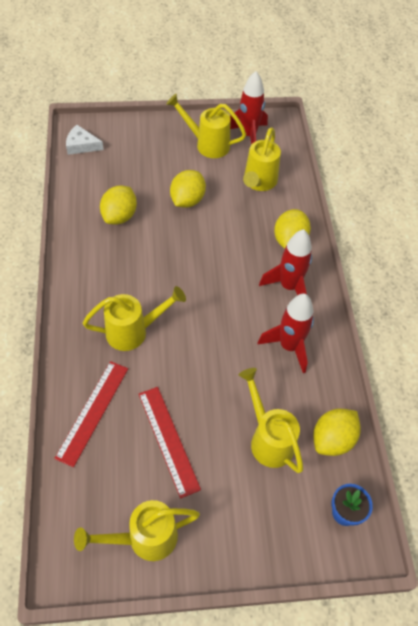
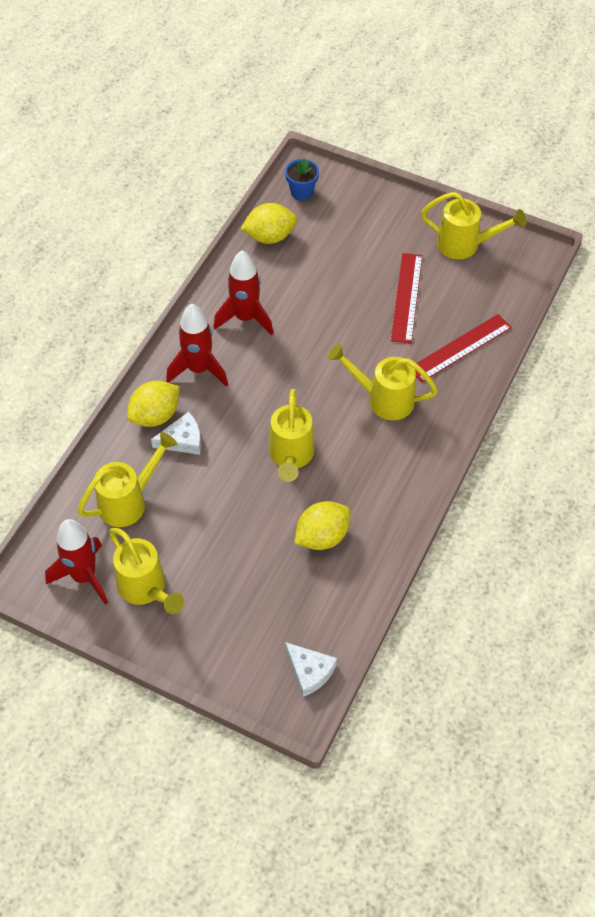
camera: 145 degrees left, 0 degrees up
yellow lemon [170,170,206,208] -> none
yellow watering can [239,368,303,473] -> yellow watering can moved to [269,389,315,482]
none -> white cheese [151,412,201,455]

